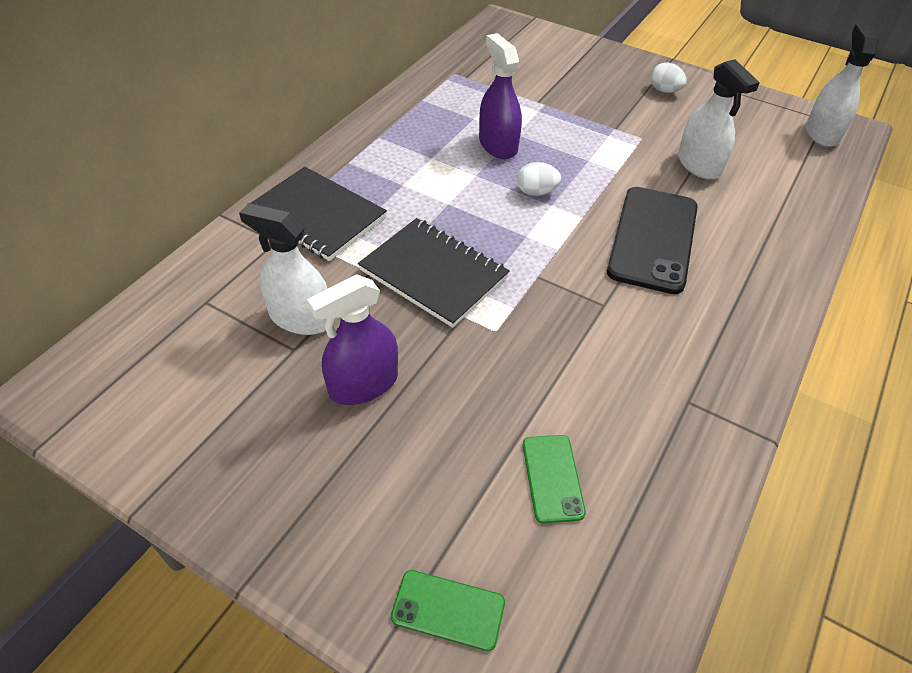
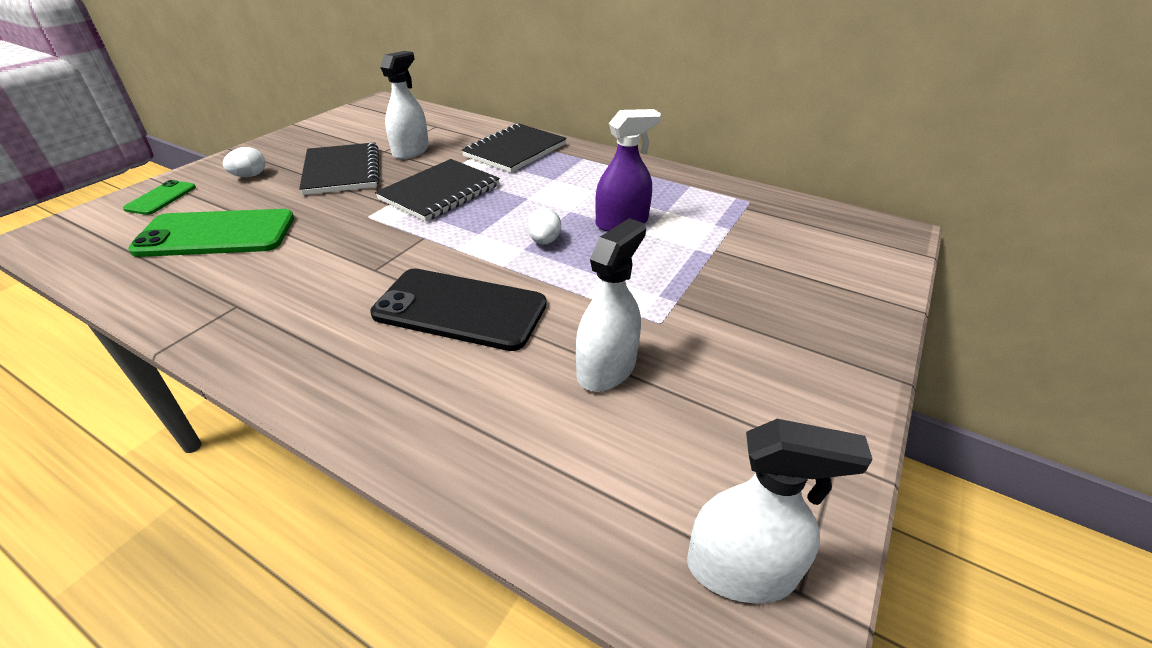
camera: 90 degrees right, 10 degrees down
purple spray bottle [307,274,398,405] -> black notebook [299,142,380,195]
green phone [523,435,586,523] -> green phone [128,209,294,257], size x1.98
white egg [650,62,687,93] -> white egg moved to [223,147,265,177]
white spray bottle [678,59,760,180] -> white spray bottle turned 150 degrees clockwise [576,218,646,392]

